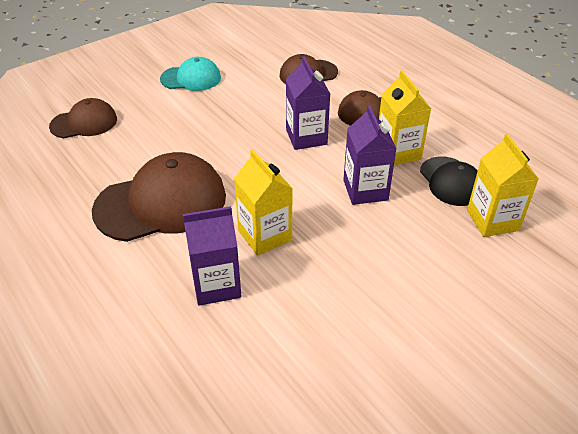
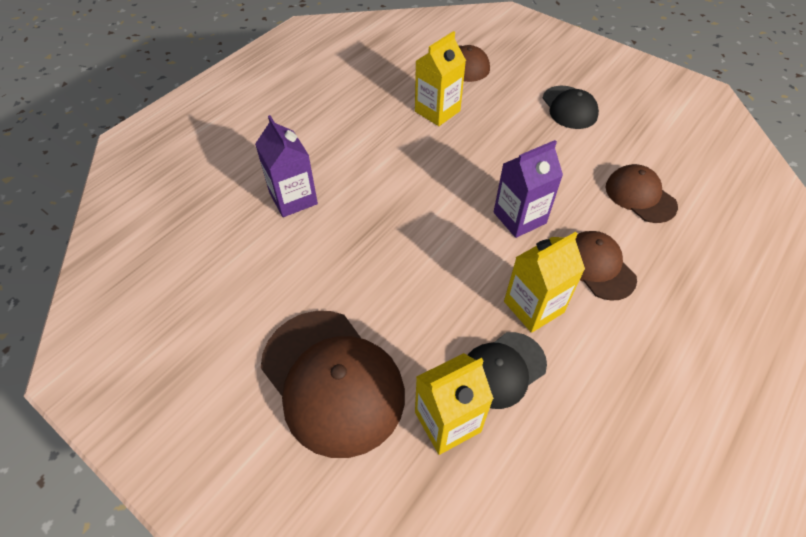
camera: 75 degrees right, 10 degrees up
brown cap [92,152,226,242] -> brown cap moved to [261,311,405,458]
turquoise cap [160,57,221,91] -> black cap [543,86,599,129]
yellow carton [234,149,293,256] -> yellow carton moved to [415,31,466,126]
purple carton [343,105,397,205] -> none

